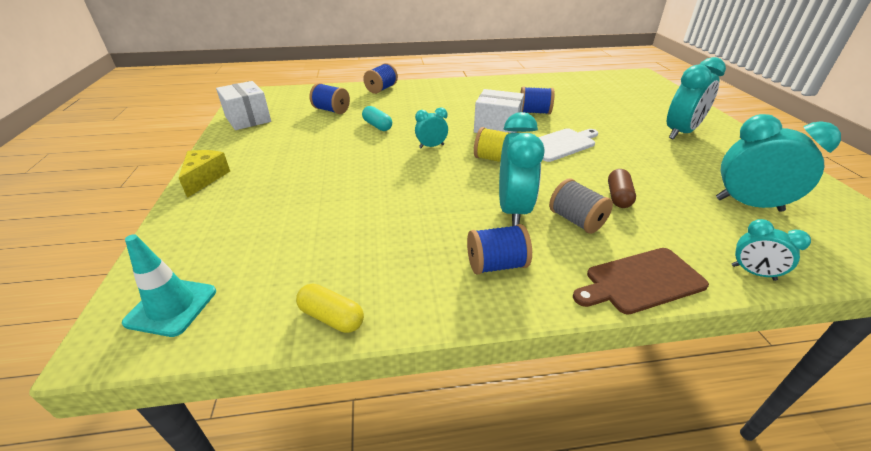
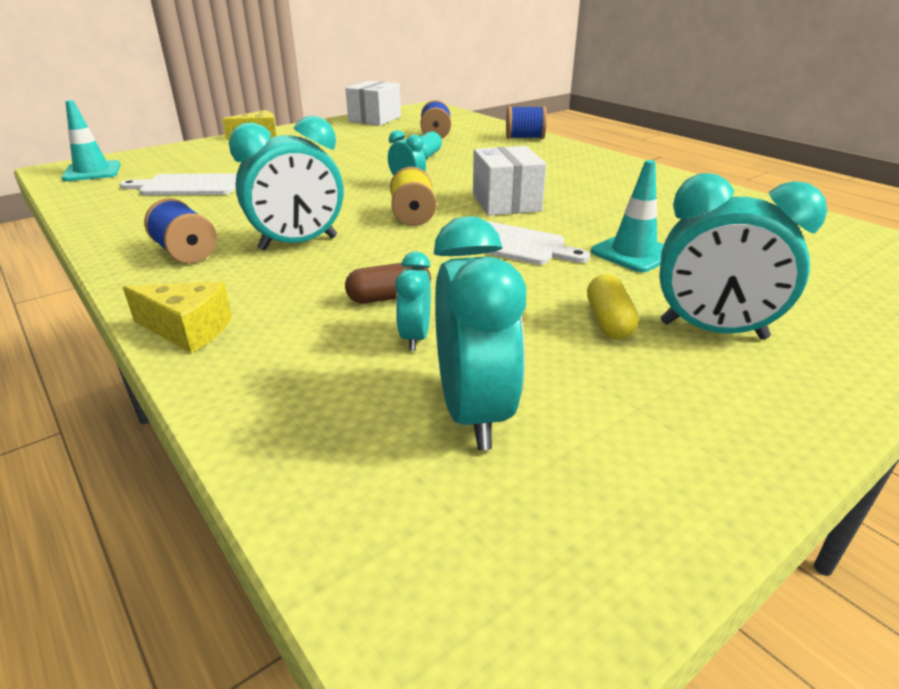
camera: 60 degrees right, 5 degrees down
yellow capsule [296,284,364,333] -> yellow capsule moved to [587,274,638,339]
blue spool [520,86,555,115] -> none
grey spool [549,178,613,234] -> none
brown cutting board [573,248,709,315] -> yellow cheese [123,282,232,353]
turquoise clock [732,219,811,281] -> turquoise clock moved to [395,251,431,351]
none -> white cutting board [120,173,237,195]
none -> turquoise traffic cone [591,160,664,272]

